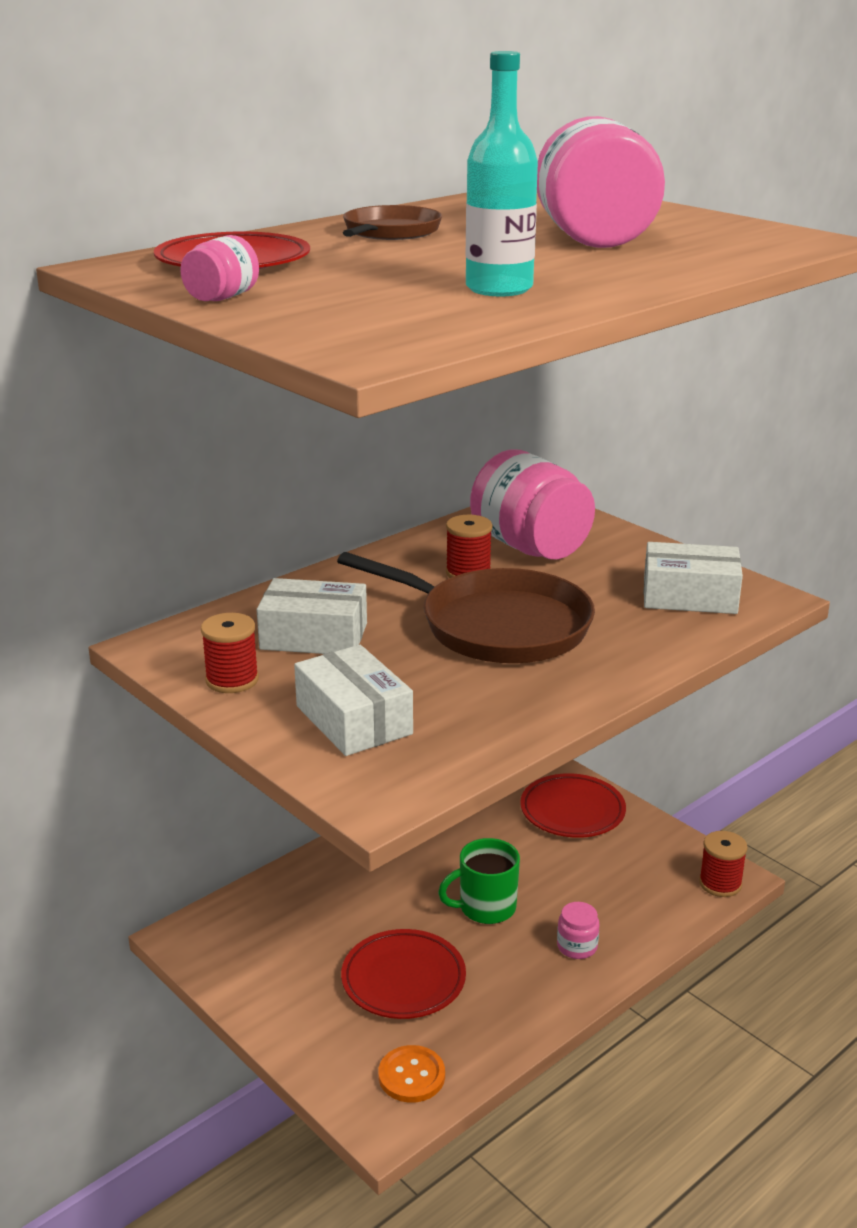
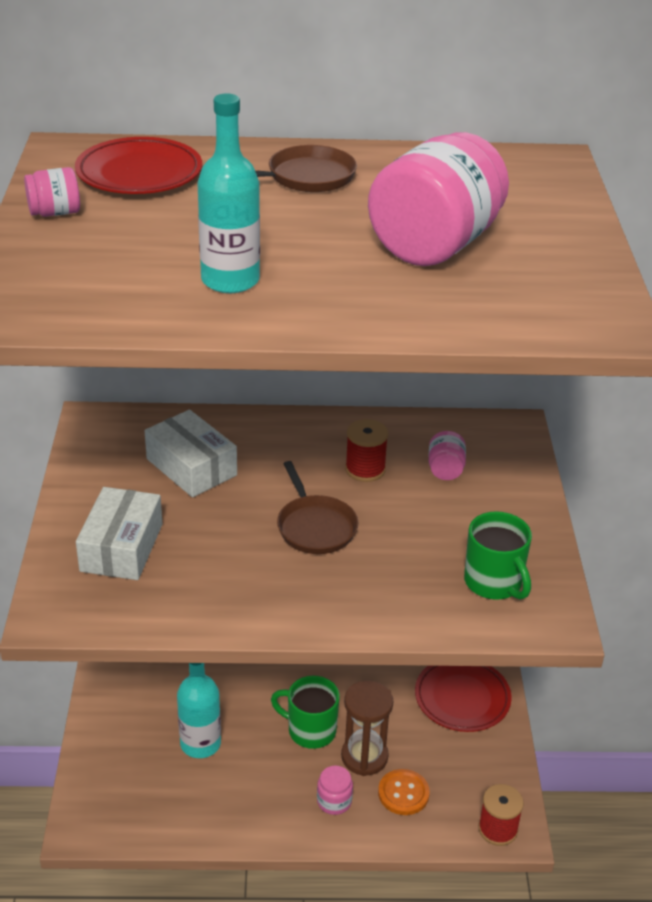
camera: 40 degrees right, 10 degrees up
red spool [201,613,259,693] -> none
brown pan [337,552,595,663] -> brown pan [277,461,358,554], size x0.55
red plate [341,929,466,1019] -> turquoise bottle [177,663,221,758]
orange button [378,1045,445,1103] -> orange button moved to [378,769,430,815]
pink jar [470,450,595,559] -> pink jar [429,431,466,480], size x0.44
white box [644,542,743,614] -> green mug [464,511,532,600]
none -> brown hourglass [341,681,393,776]

